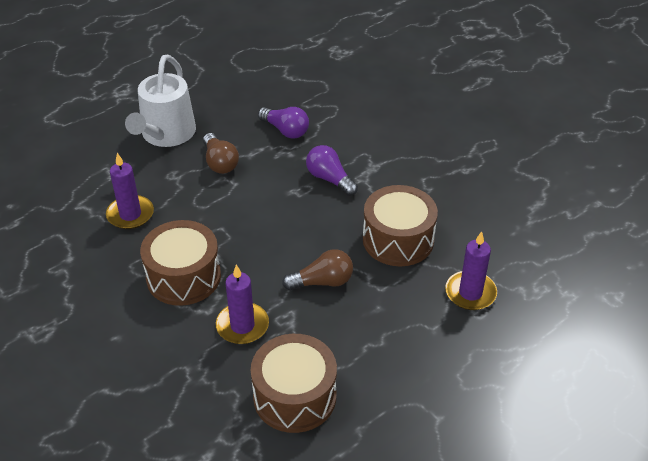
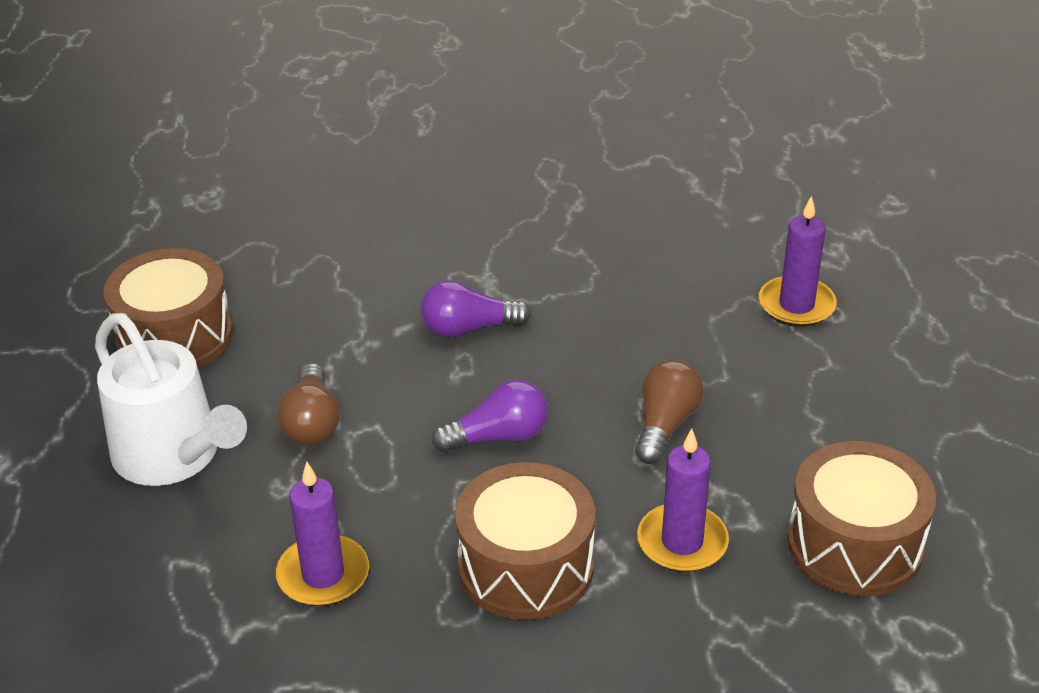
camera: 55 degrees left, 5 degrees down
brown light bulb [203,133,239,174] -> brown light bulb turned 75 degrees clockwise [277,363,340,445]
purple light bulb [258,107,309,139] -> purple light bulb moved to [432,379,548,453]
brown drum [363,185,438,266] -> brown drum moved to [104,248,233,369]

